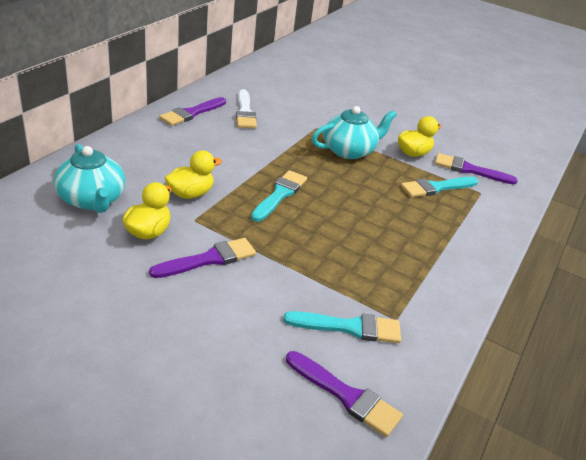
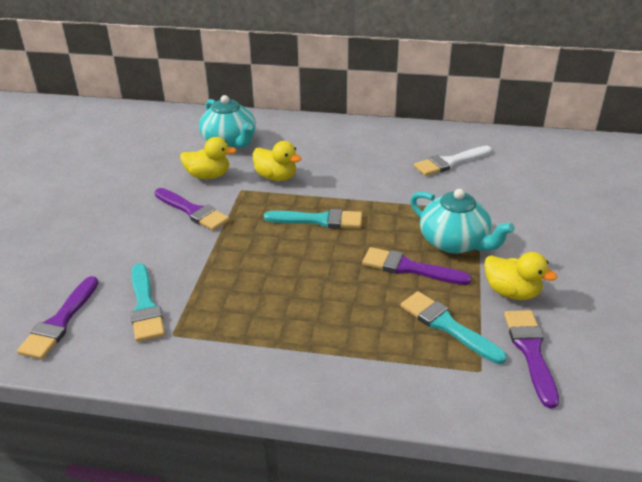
camera: 75 degrees right, 0 degrees up
turquoise teapot [54,144,125,213] -> turquoise teapot turned 75 degrees counterclockwise [199,95,256,149]
purple brush [159,97,226,126] -> purple brush moved to [362,247,472,285]

